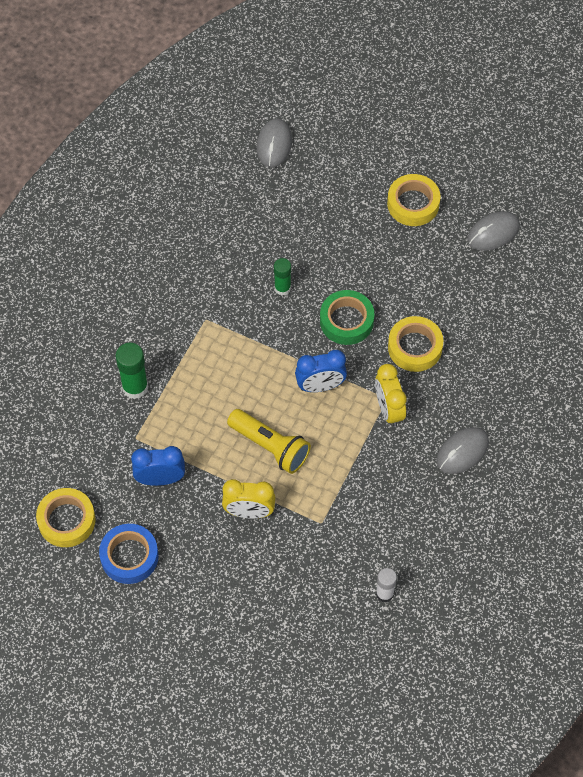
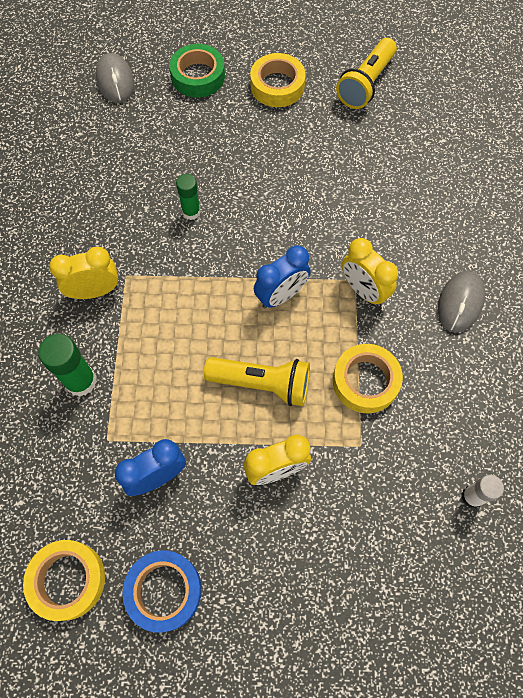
camera: 25 degrees left, 5 degrees up
green tape [320,290,374,345] -> green tape moved to [169,44,225,98]
yellow tape [388,316,443,372] -> yellow tape moved to [333,344,403,413]
grey mouse [468,211,520,251] -> yellow flashlight [336,38,397,109]
none -> yellow clock [49,247,118,299]

